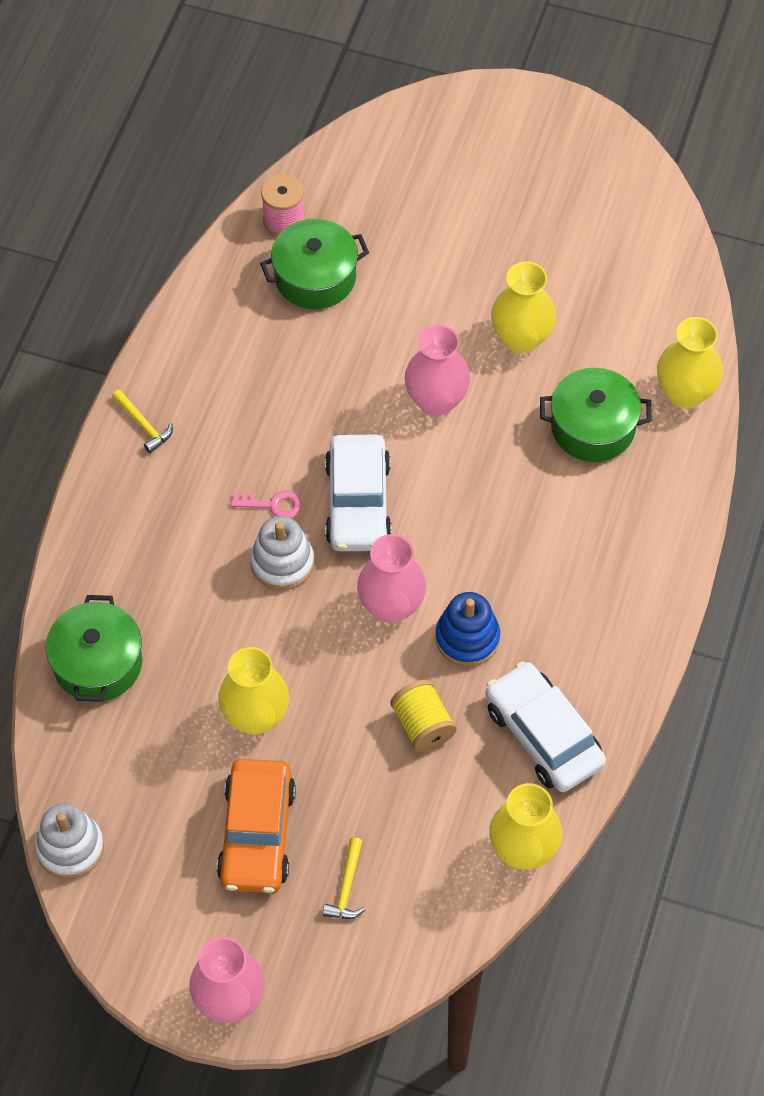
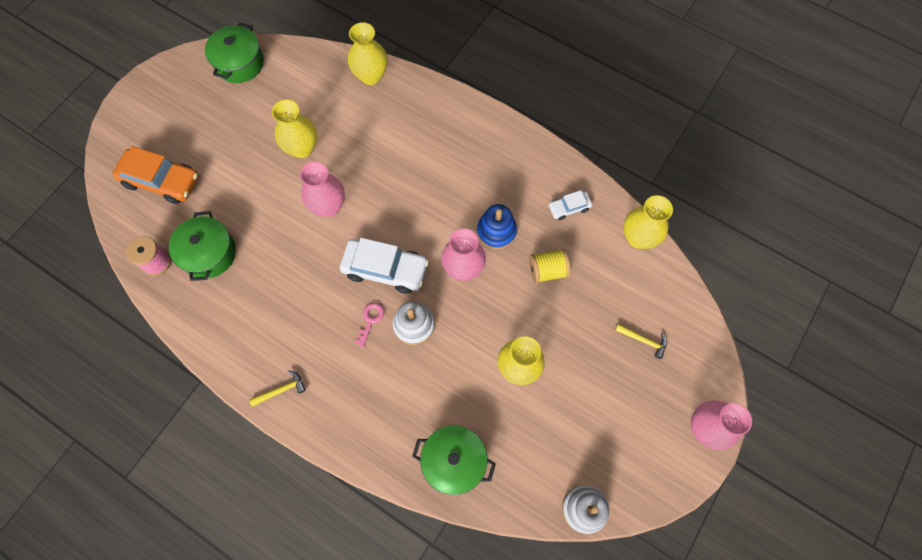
camera: 75 degrees left, 10 degrees up
orange car [217,759,296,893] -> orange car moved to [113,146,199,204]
white car [485,661,606,792] -> white car [548,190,592,220], size x0.52
green pot [540,368,652,462] -> green pot moved to [205,23,264,83]

